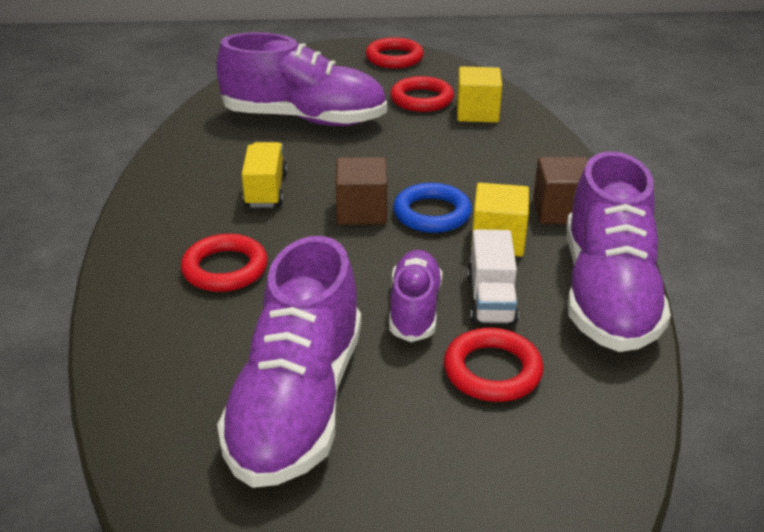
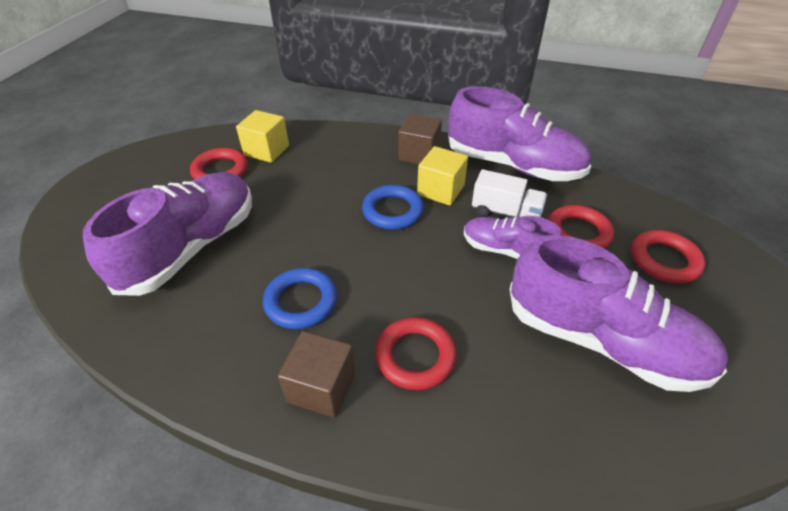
camera: 70 degrees left, 10 degrees up
yellow truck [242,142,287,208] -> blue ring [263,268,337,329]
brown cube [336,157,387,225] -> brown cube moved to [278,331,355,418]
red ring [365,37,424,68] -> red ring moved to [631,230,706,283]

